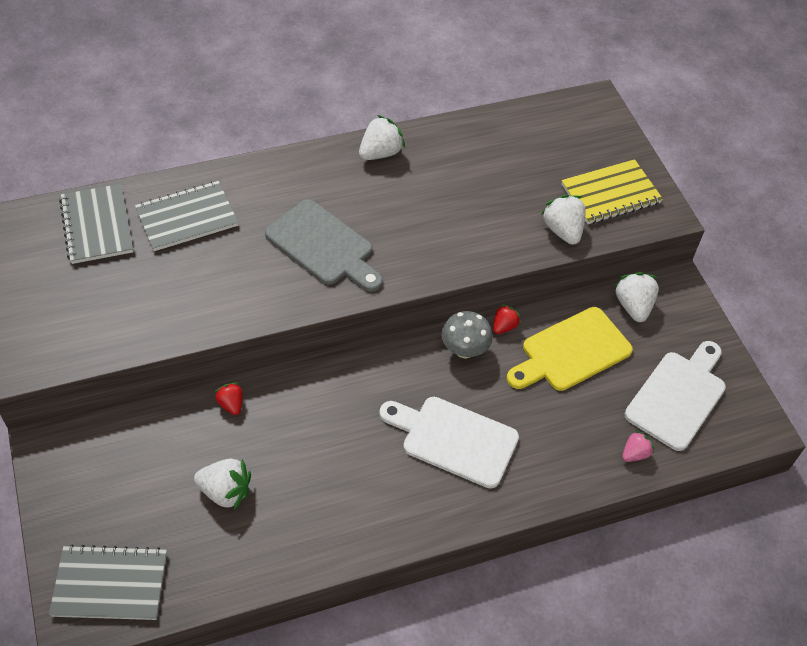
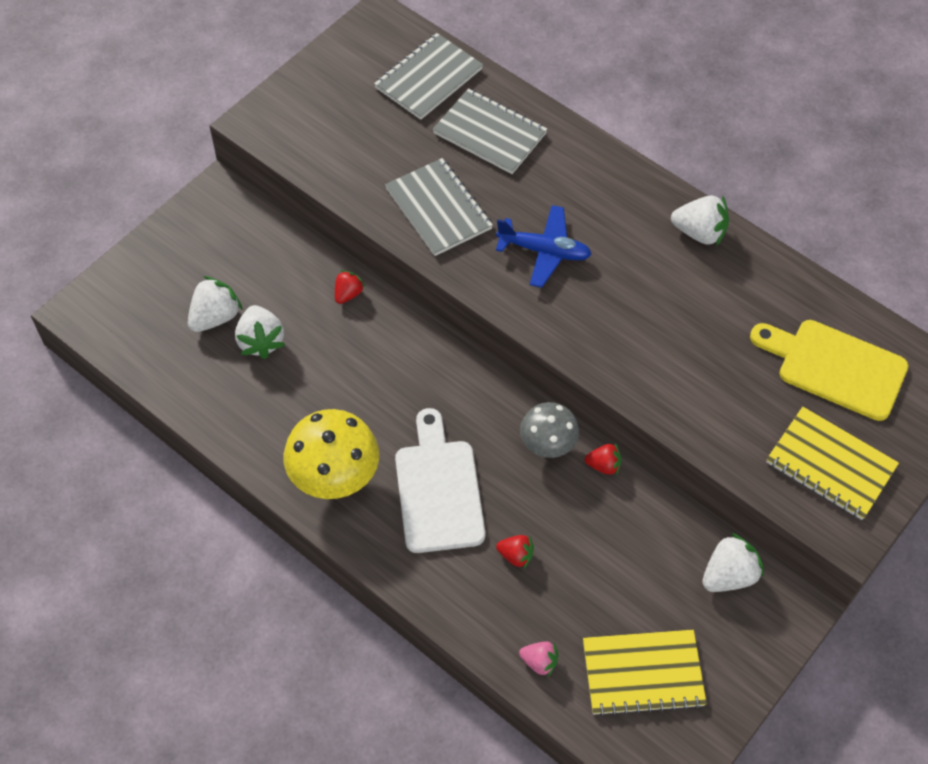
camera: 60 degrees right, 5 degrees up
grey notebook [49,545,167,620] -> grey notebook moved to [385,158,493,256]
grey cutting board [265,199,383,292] -> blue plane [496,205,592,288]
yellow cutting board [507,307,633,391] -> yellow cutting board moved to [750,320,908,421]
white strawberry [541,195,586,245] -> white strawberry moved to [188,276,243,332]
white cutting board [624,341,726,451] -> yellow notebook [583,630,707,716]
none -> yellow mushroom [284,409,379,499]
none -> red strawberry [496,535,534,568]

